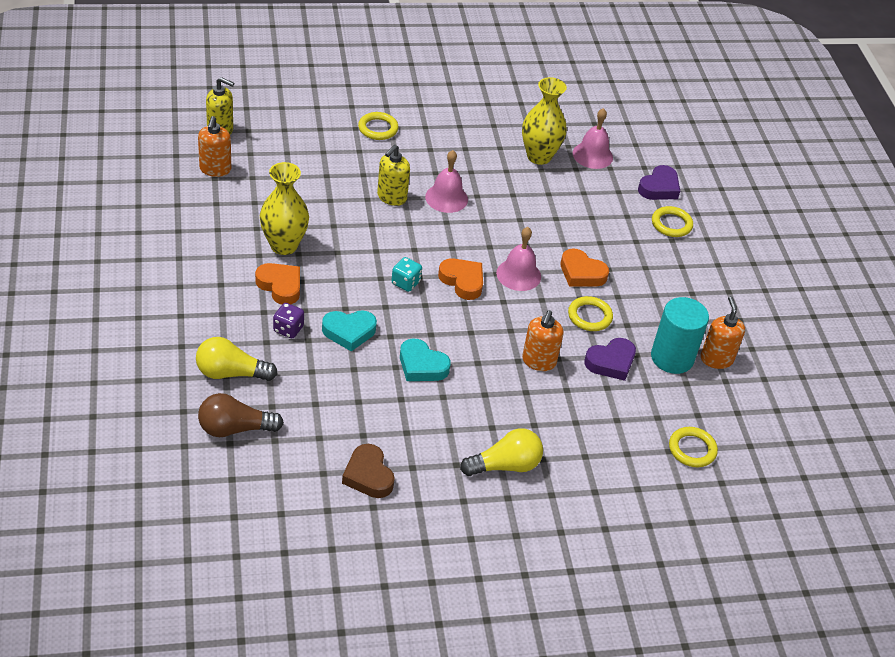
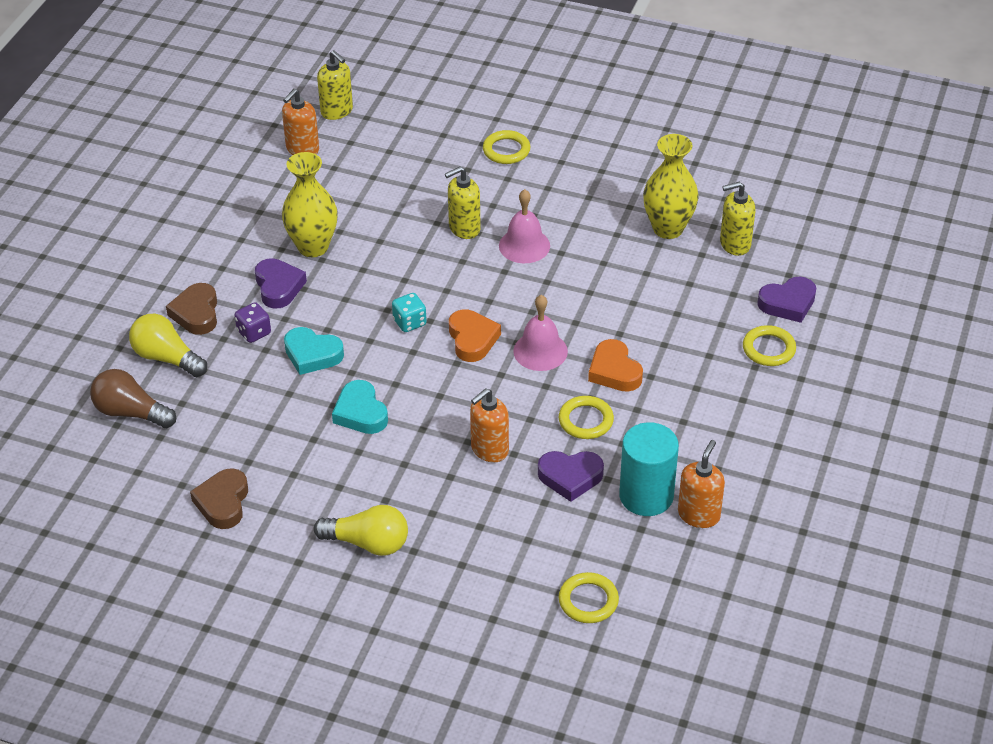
camera: 35 degrees right, 0 degrees up
orange heart [255,263,300,304] -> purple heart [255,258,307,309]
pink bell [573,108,613,169] -> yellow soap dispenser [720,181,756,256]
none -> brown heart [166,283,217,335]

